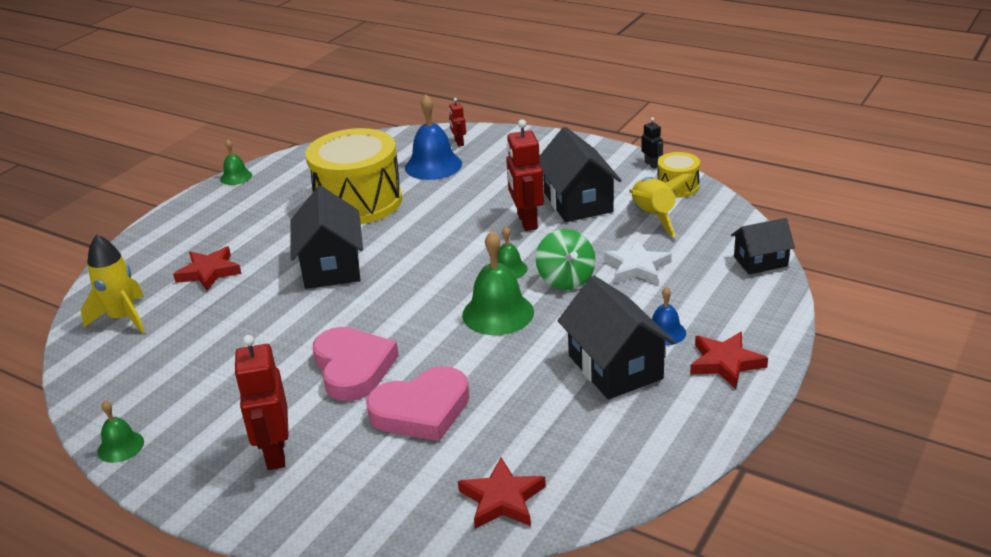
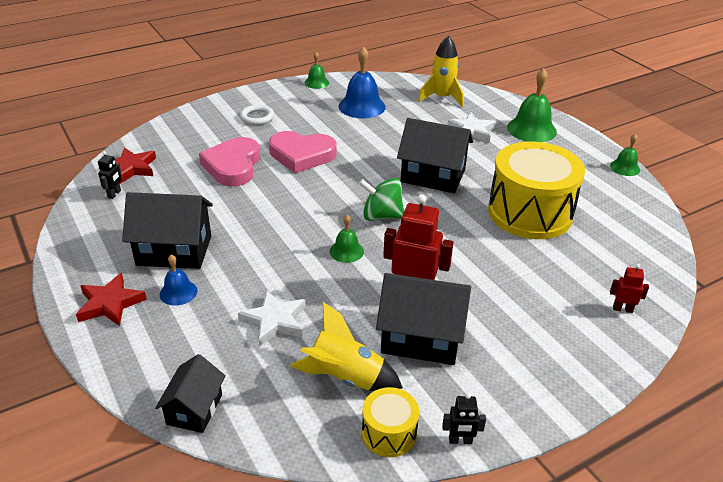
camera: 115 degrees right, 5 degrees up
red star [173,246,242,291] -> white star [448,112,497,143]
red robot [234,335,289,470] -> white ring [240,105,274,125]
blue bell [405,95,462,180] -> blue bell moved to [339,46,386,118]
green bell [462,231,534,335] -> green bell moved to [507,68,557,142]
green spinning top [536,229,596,290] -> green spinning top moved to [359,178,404,221]
none -> black robot [98,151,122,199]

